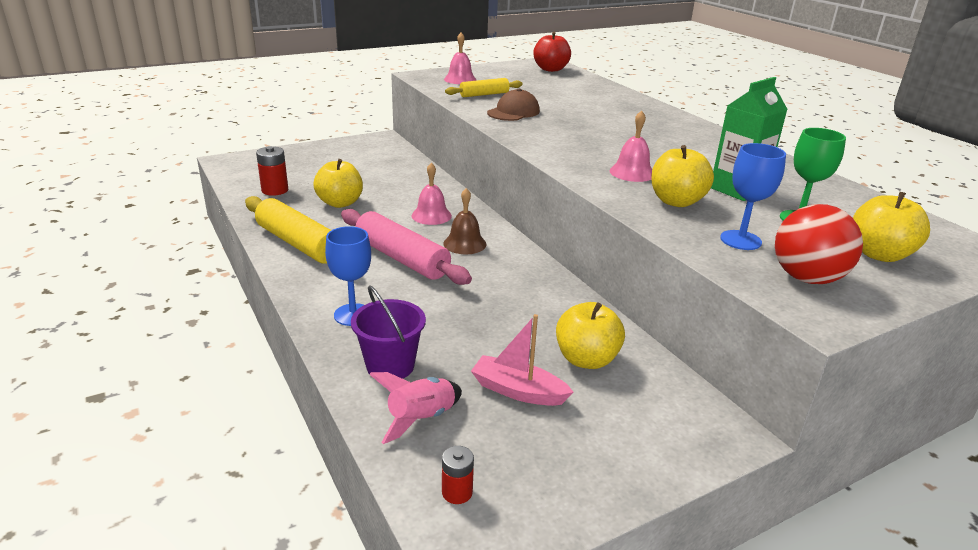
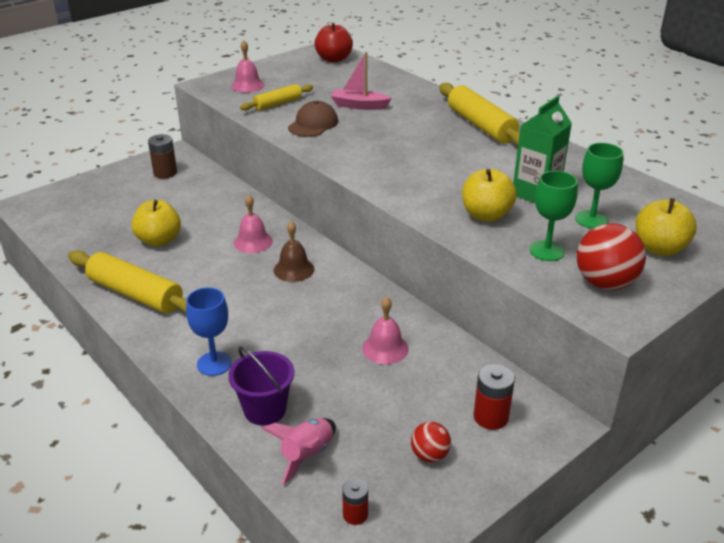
camera: 10 degrees left, 5 degrees up
red battery [256,146,288,196] -> red battery moved to [474,364,515,430]
pink rolling pin [341,209,472,285] -> none
pink boat [471,314,573,406] -> pink boat moved to [331,52,392,110]
yellow apple [556,302,625,369] -> none
pink bell [609,110,652,182] -> pink bell moved to [362,297,409,364]
blue goblet [720,143,786,250] -> green goblet [530,171,578,261]
none -> brown battery [148,134,177,179]
none -> red ball [411,422,451,462]
none -> yellow rolling pin [439,83,520,146]

